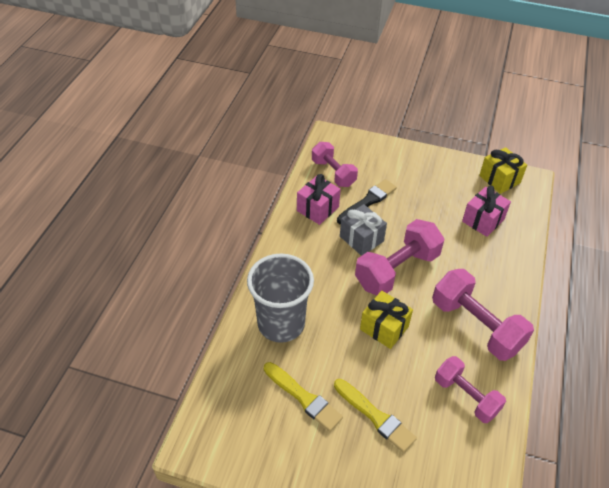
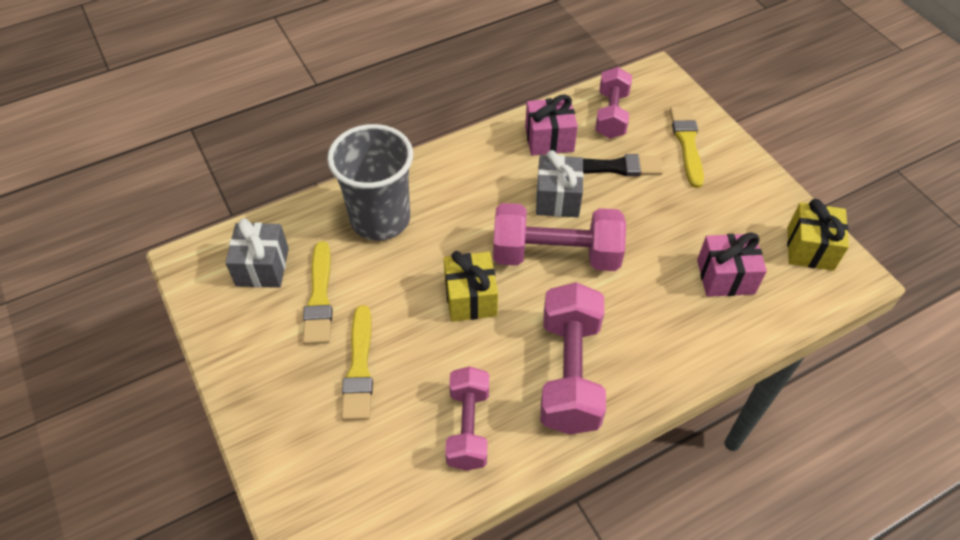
camera: 45 degrees right, 5 degrees up
none -> grey gift [225,218,289,288]
none -> yellow brush [670,106,704,188]

